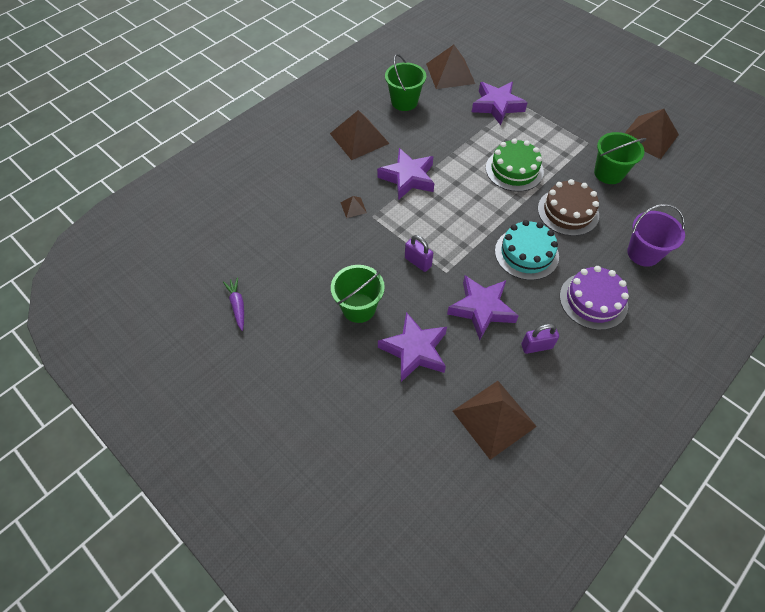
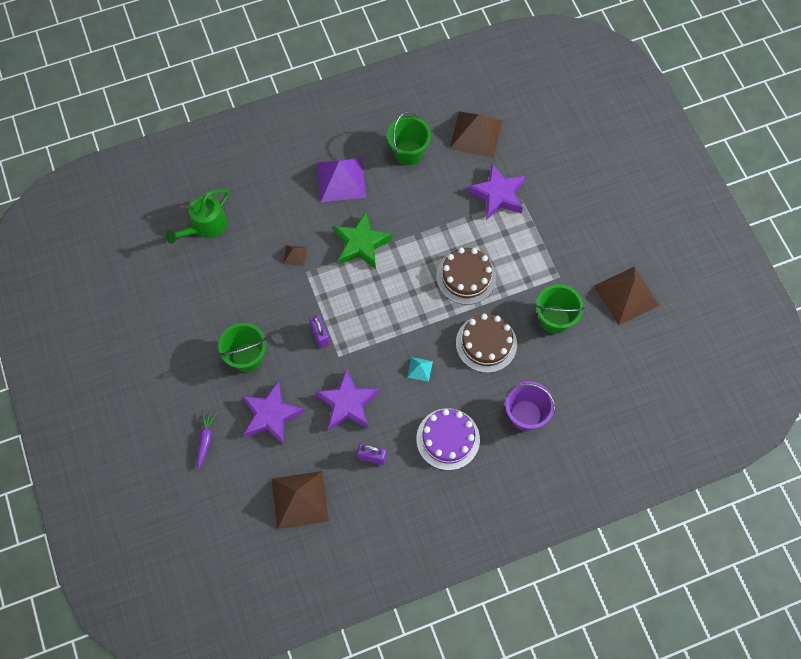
camera: 25 degrees right, 10 degrees up
purple carrot [223,277,244,331] -> purple carrot moved to [197,411,217,469]
brown pyramid [330,110,390,160] -> purple pyramid [317,158,366,202]
purple star [377,148,434,200] -> green star [333,212,392,269]
green cake [486,138,544,192] -> brown cake [436,247,496,305]
turquoise cake [495,220,559,280] -> turquoise pyramid [407,357,433,382]
none -> green watering can [165,189,229,243]

